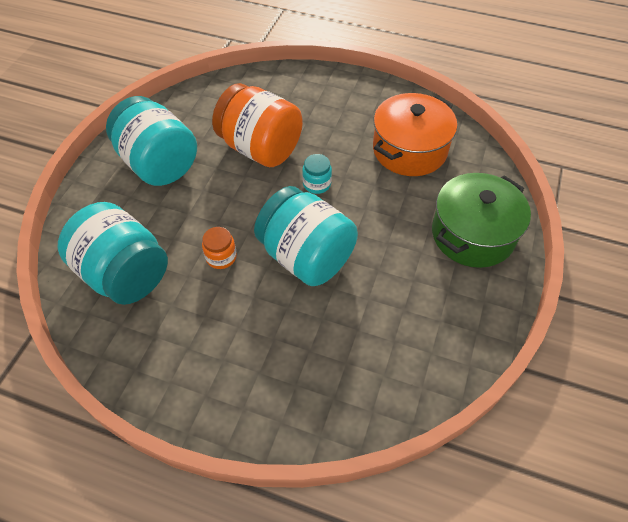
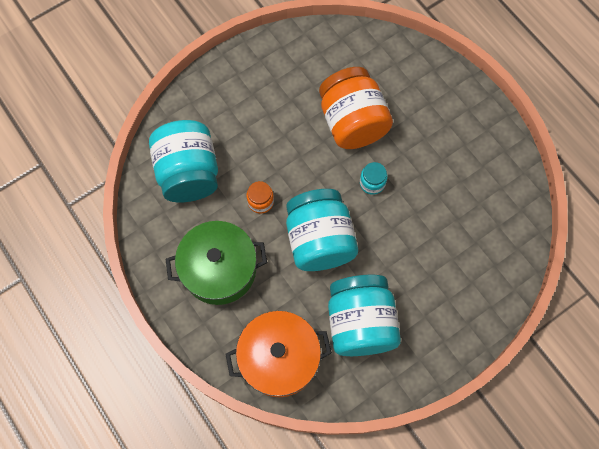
camera: 35 degrees right, 15 degrees up
turquoise jar [106,96,197,186] -> turquoise jar moved to [328,274,401,356]
orange pot [373,93,457,176] -> orange pot moved to [226,311,332,397]
green pot [432,173,531,268] -> green pot moved to [166,221,267,305]

